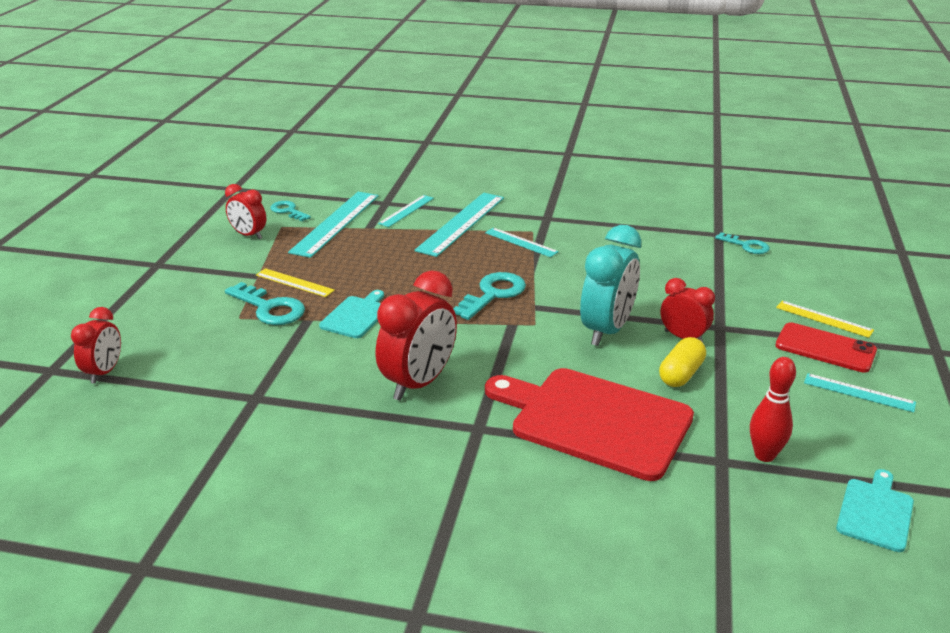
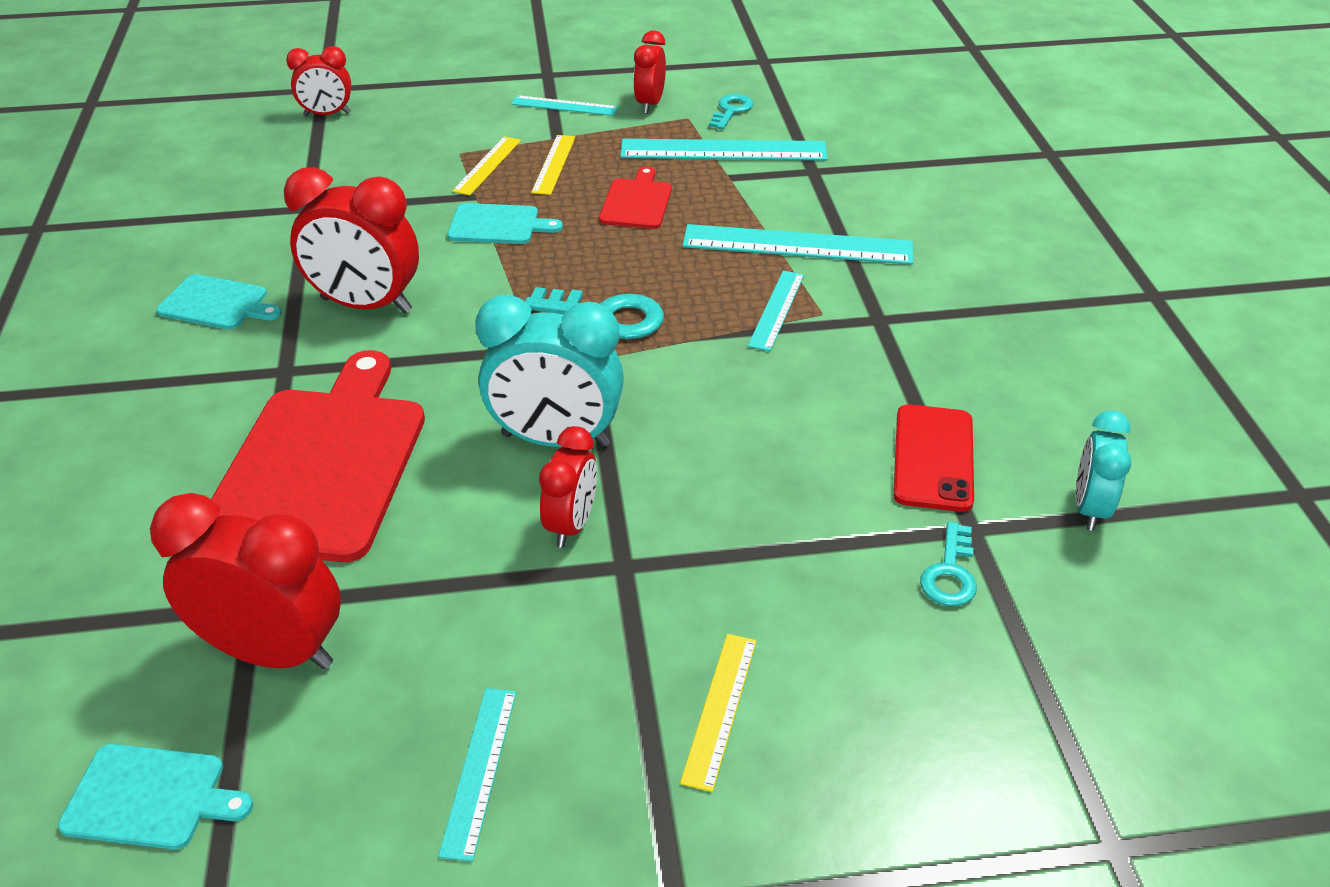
camera: 70 degrees right, 10 degrees up
turquoise key [225,282,305,325] -> yellow ruler [452,136,521,195]
turquoise ruler [378,195,434,227] -> turquoise ruler moved to [511,95,618,116]
yellow capsule [659,337,706,387] -> none
red bowling pin [750,357,796,462] -> red clock [150,493,341,669]
red phone [775,322,877,373] -> red phone moved to [893,404,974,512]
none -> turquoise cutting board [157,274,282,330]
none -> red cutting board [599,167,672,229]
none -> turquoise clock [1075,411,1131,531]

